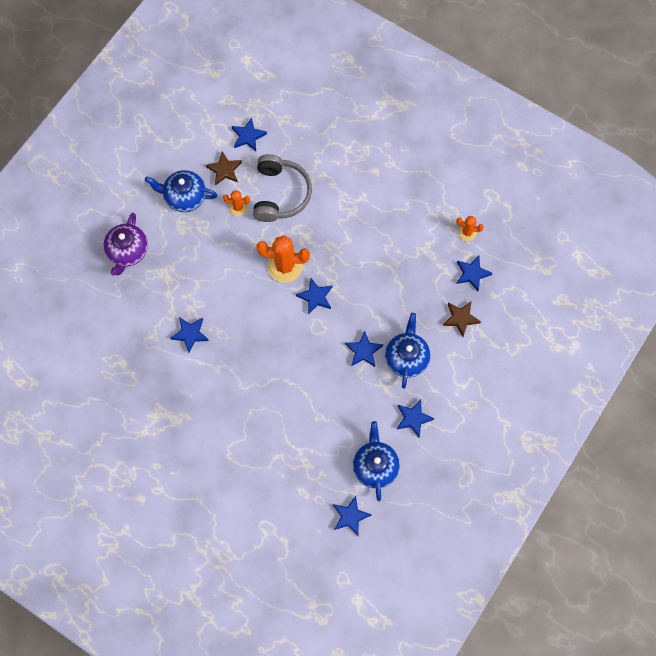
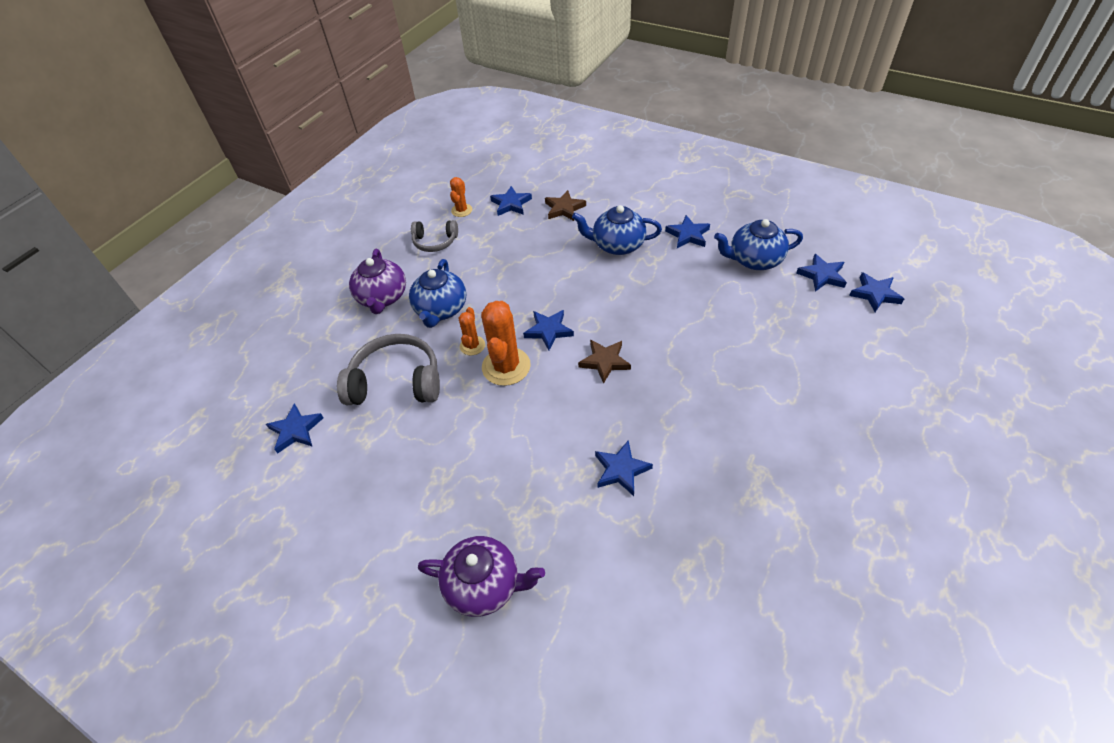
camera: 90 degrees left, 20 degrees down
blue teapot [145,170,217,212] -> blue teapot moved to [409,259,467,328]
brown star [206,151,242,186] -> brown star moved to [578,340,631,384]
orange cactus [223,190,250,216] -> orange cactus moved to [459,307,485,355]
blue star [345,331,383,367] -> blue star moved to [849,272,904,312]
none -> purple teapot [349,249,406,314]
none -> grey headphones [411,220,458,252]

